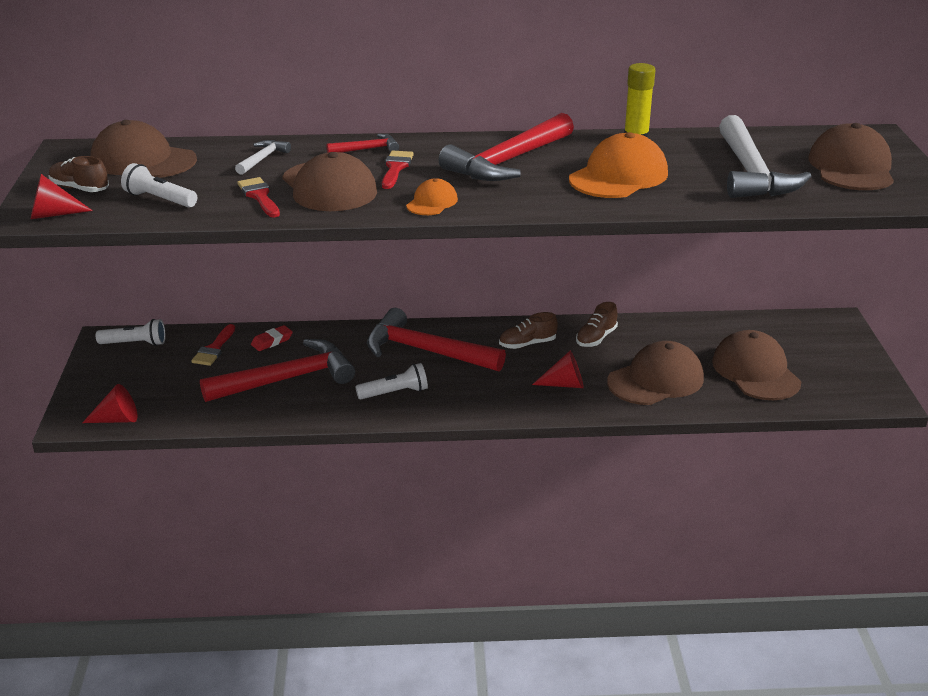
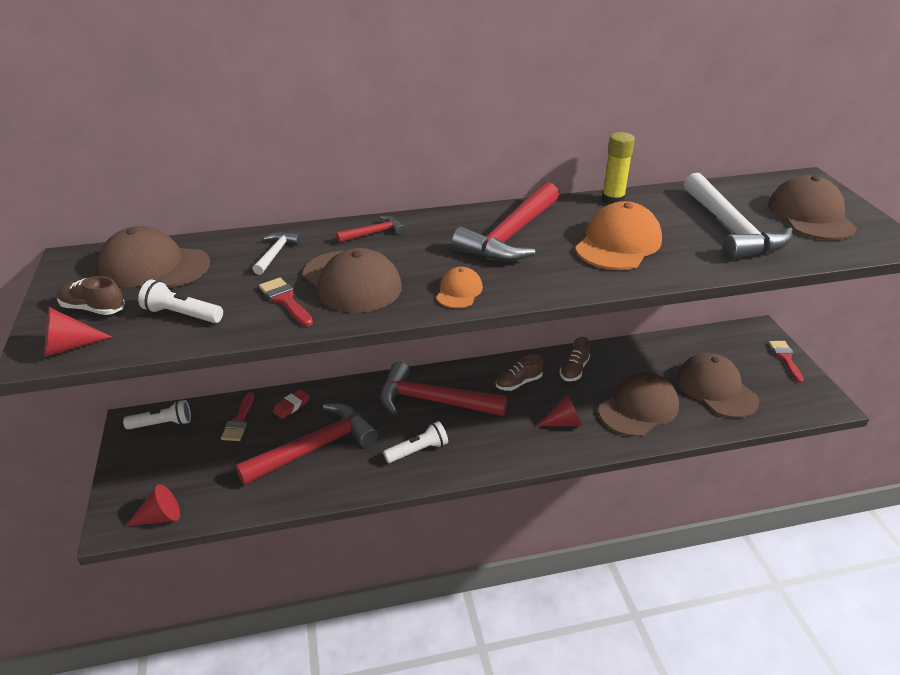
camera: 10 degrees left, 5 degrees up
red brush [382,150,414,189] -> red brush moved to [768,341,804,383]

